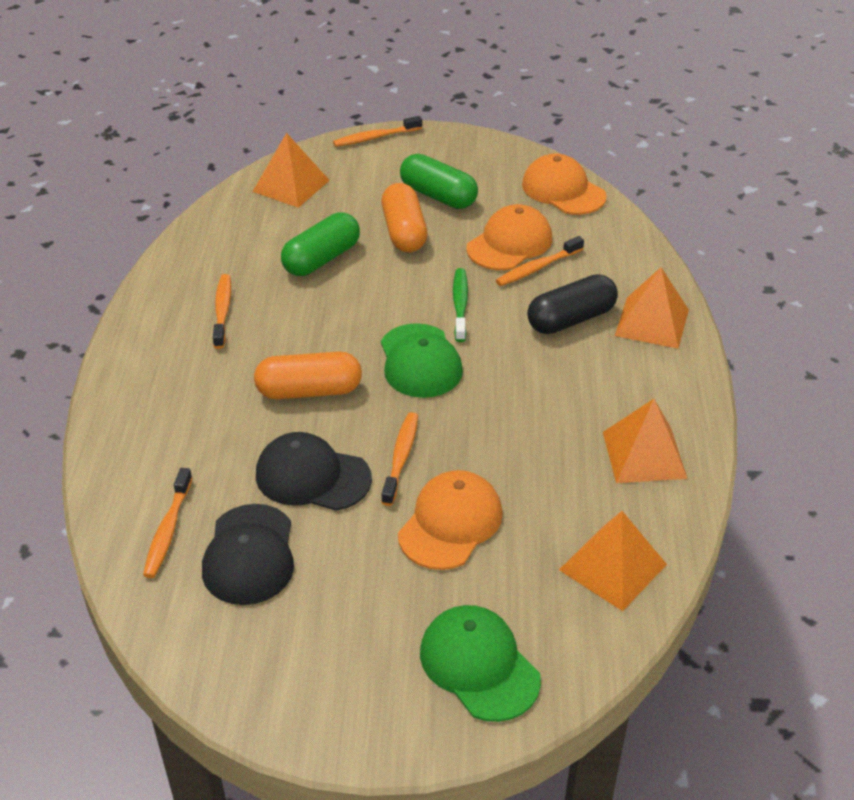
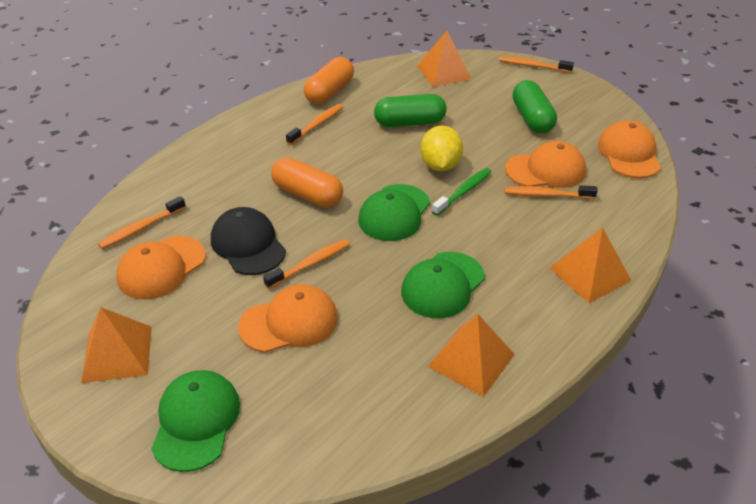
camera: 40 degrees right, 0 degrees up
black cap [202,504,294,605] -> orange cap [116,236,206,299]
orange capsule [381,183,427,252] -> orange capsule moved to [304,57,354,104]
black capsule [527,274,618,334] -> none
orange pyramid [559,511,667,611] -> orange pyramid moved to [81,307,152,383]
none -> green cap [401,252,485,318]
none -> yellow lemon [420,125,463,171]

